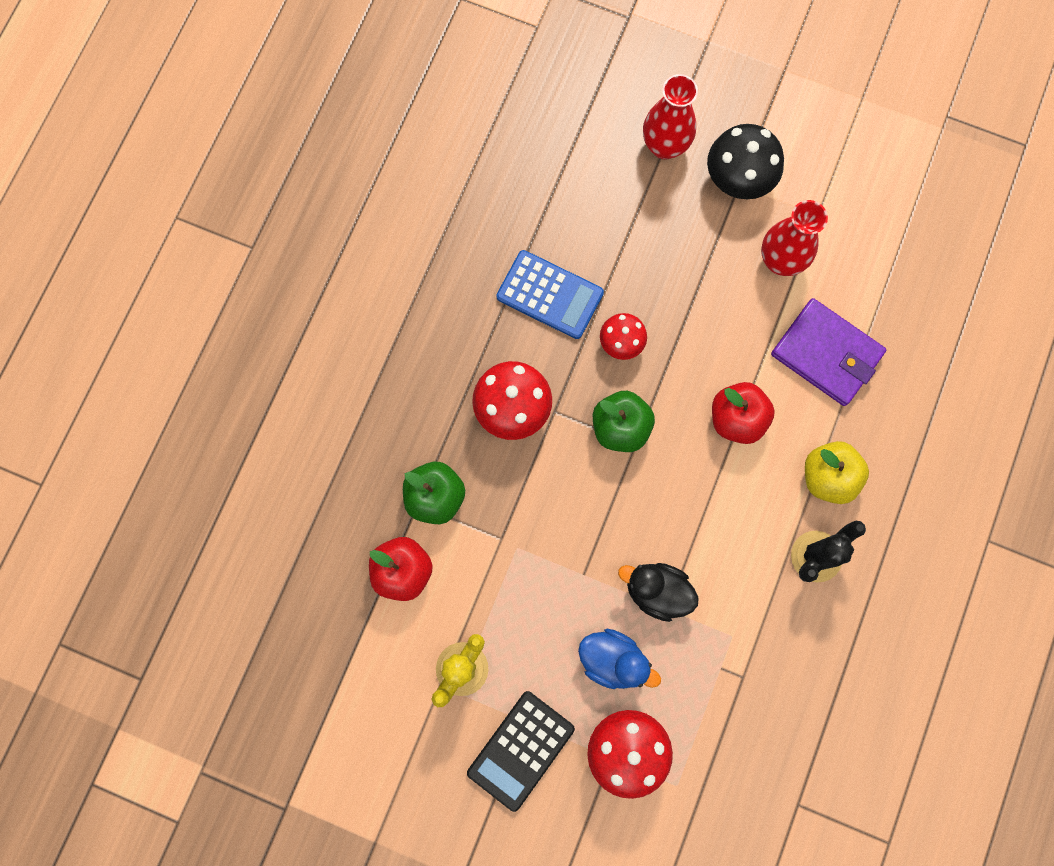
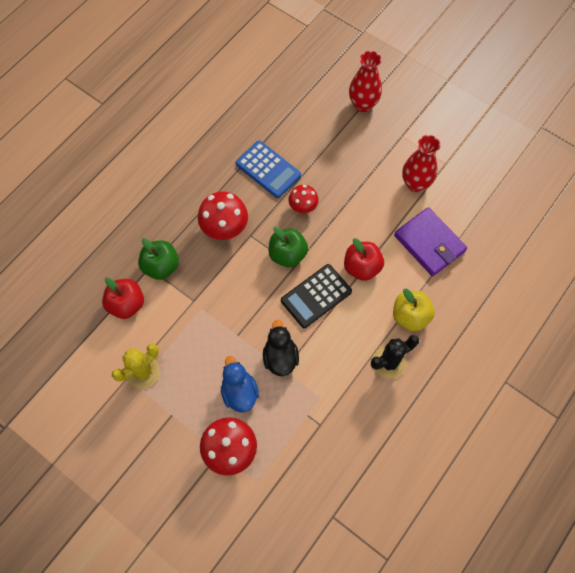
camera: 15 degrees right, 10 degrees down
black calculator [467,691,575,812] -> black calculator moved to [281,264,352,328]
blue duck [578,629,661,689] -> blue duck turned 150 degrees counterclockwise [221,356,259,412]
black duck [618,563,699,622] -> black duck turned 45 degrees clockwise [263,320,299,376]
black mushroom [707,124,784,199] -> none

